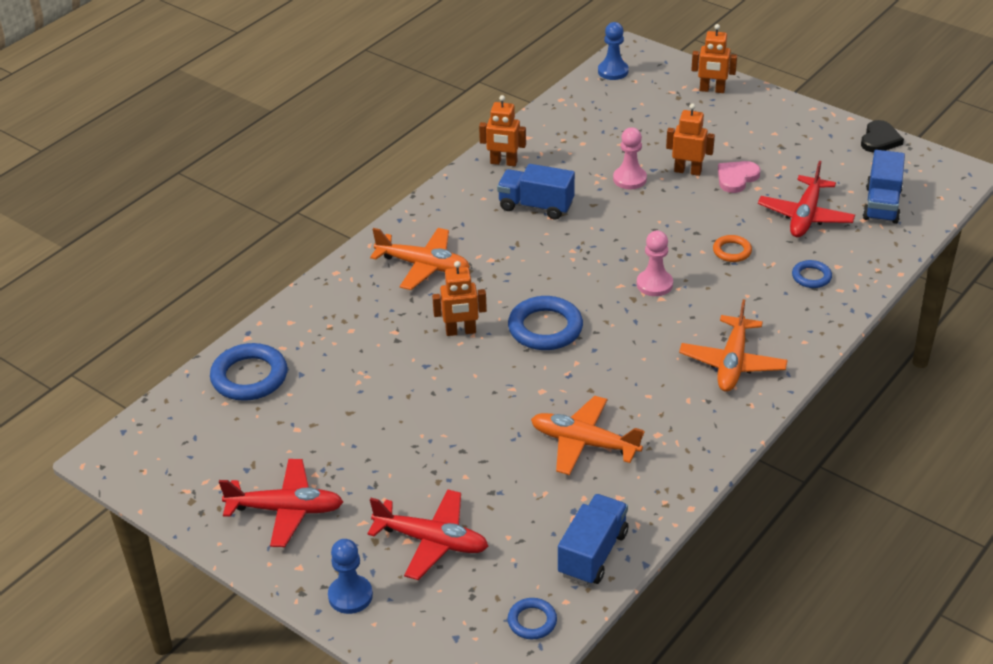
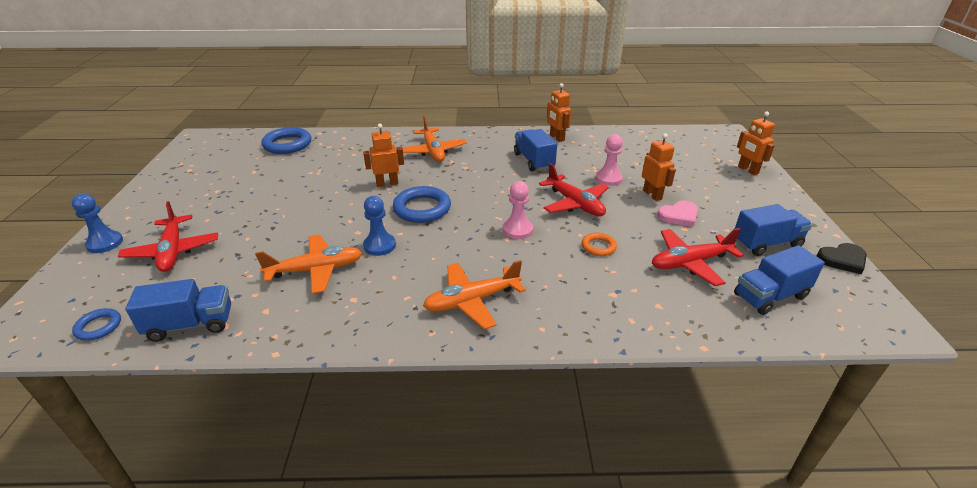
camera: 50 degrees right, 5 degrees down
red plane [219,459,343,547] -> red plane moved to [539,163,609,216]
orange robot [432,261,487,336] -> orange robot turned 120 degrees clockwise [363,124,404,187]
orange plane [531,396,645,475] -> orange plane turned 90 degrees clockwise [255,234,362,294]
blue pawn [598,22,629,80] -> blue pawn moved to [363,196,396,256]
pink heart [718,161,760,193] -> pink heart turned 150 degrees clockwise [657,201,698,227]
blue ring [792,260,832,288] -> none
none -> blue truck [735,204,812,256]

